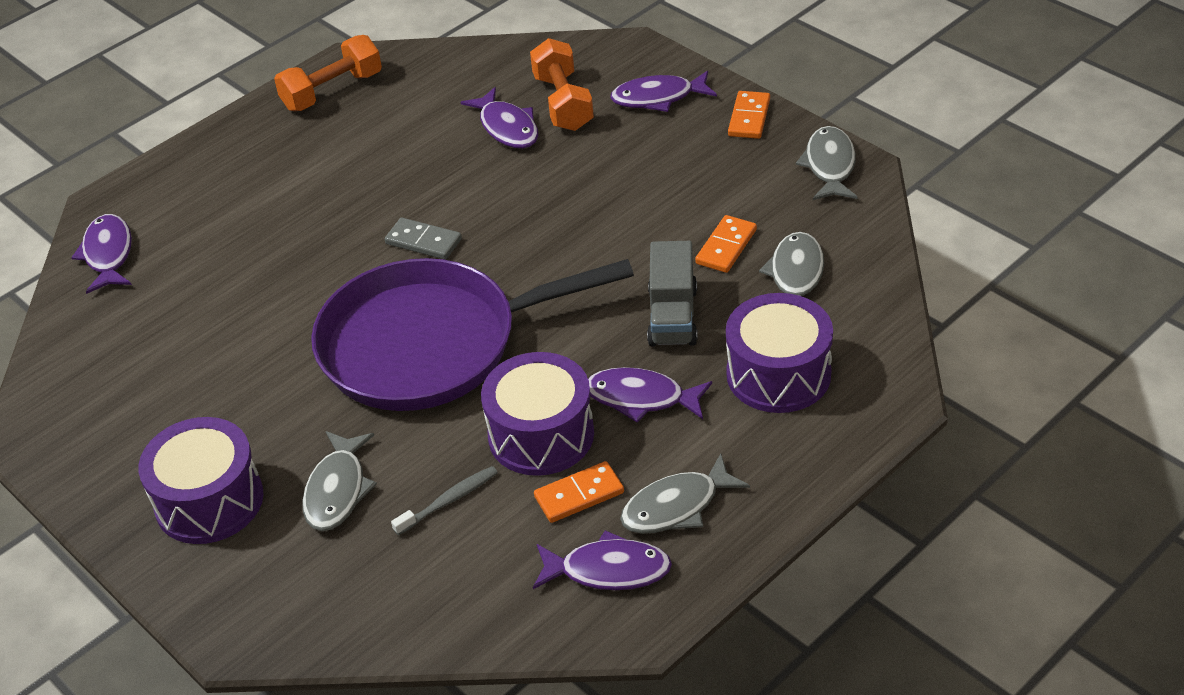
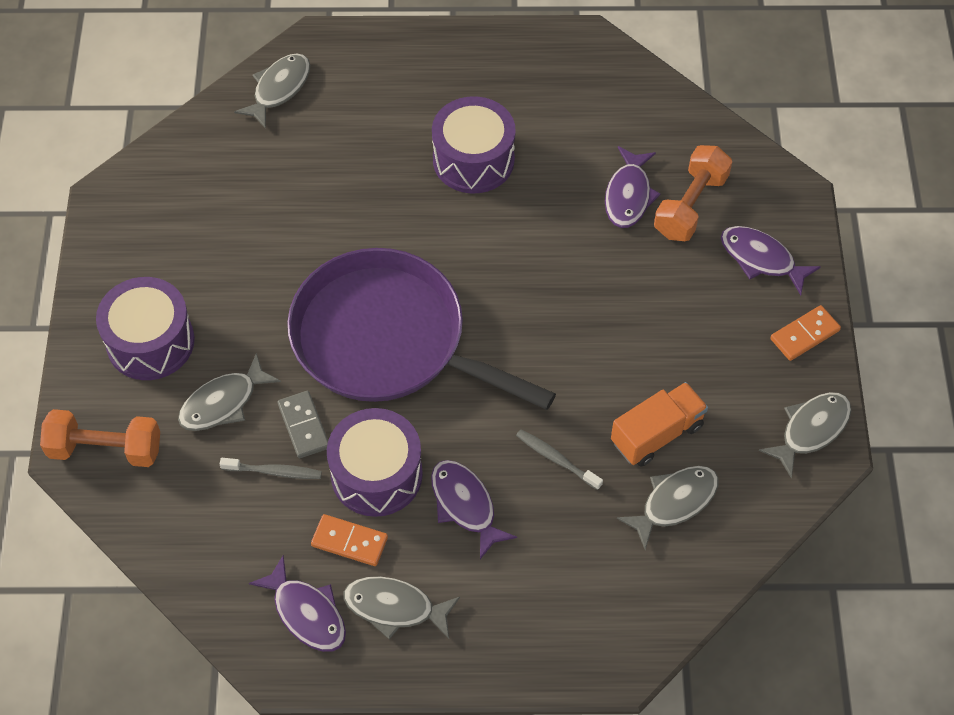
camera: 40 degrees right, 15 degrees up
purple fish [71,214,132,294] -> grey fish [234,53,310,129]
orange dumbbell [274,35,382,111] -> orange dumbbell moved to [40,409,160,467]
grey domino [385,218,462,260] -> grey domino moved to [278,391,328,458]
grey truck [647,241,698,346] -> grey toothbrush [516,429,603,490]
orange domino [695,215,757,273] -> orange truck [611,382,708,467]
purple drum [726,293,833,413] -> purple drum moved to [432,96,516,193]

